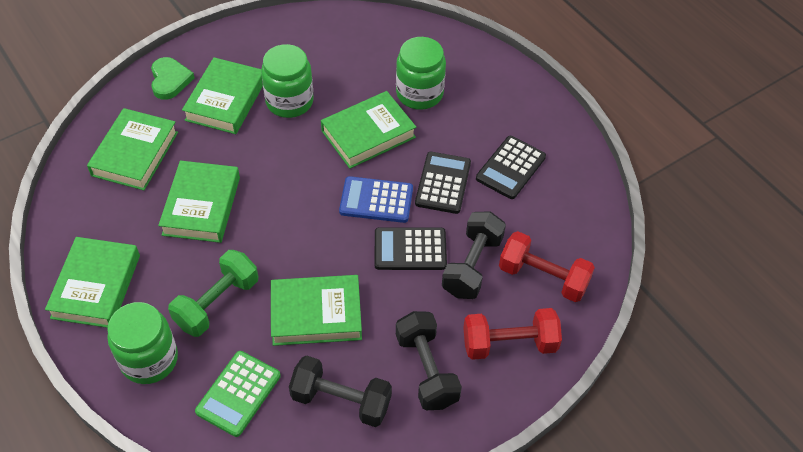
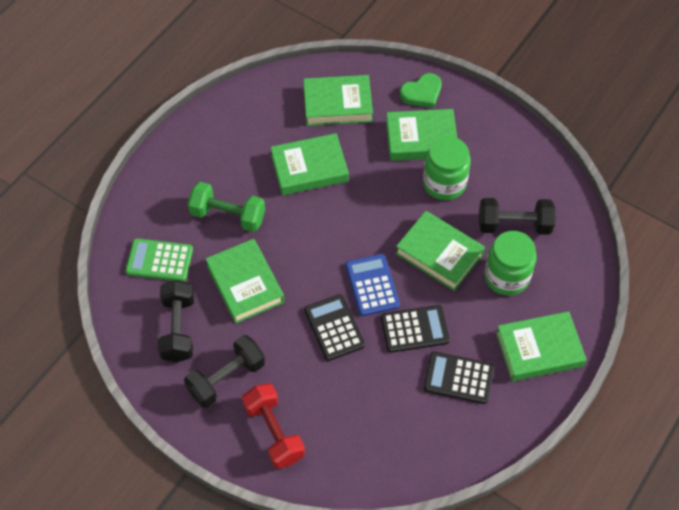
camera: 70 degrees right, 5 degrees up
green book [45,237,140,328] -> green book moved to [496,311,587,381]
green jar [107,302,178,384] -> none
black dumbbell [442,212,506,299] -> black dumbbell moved to [479,198,555,235]
red dumbbell [499,231,595,302] -> none

